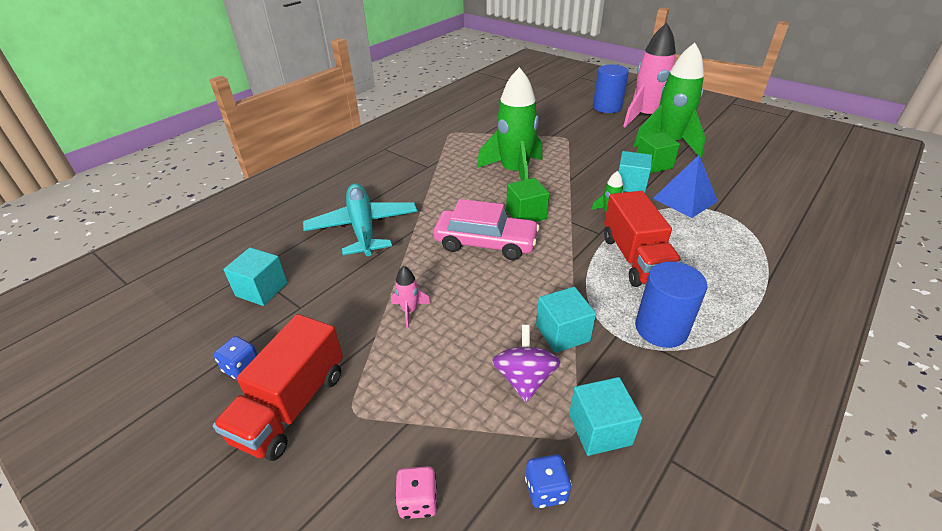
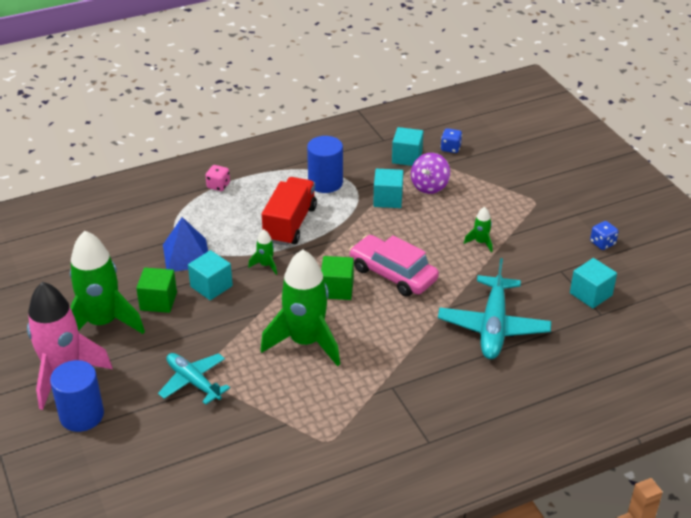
camera: 155 degrees left, 0 degrees up
red truck [213,314,343,461] -> none
pink rocket [391,266,431,328] -> green rocket [464,207,492,252]
pink dice [395,466,438,519] -> pink dice moved to [206,165,230,191]
none -> turquoise plane [158,353,230,405]

